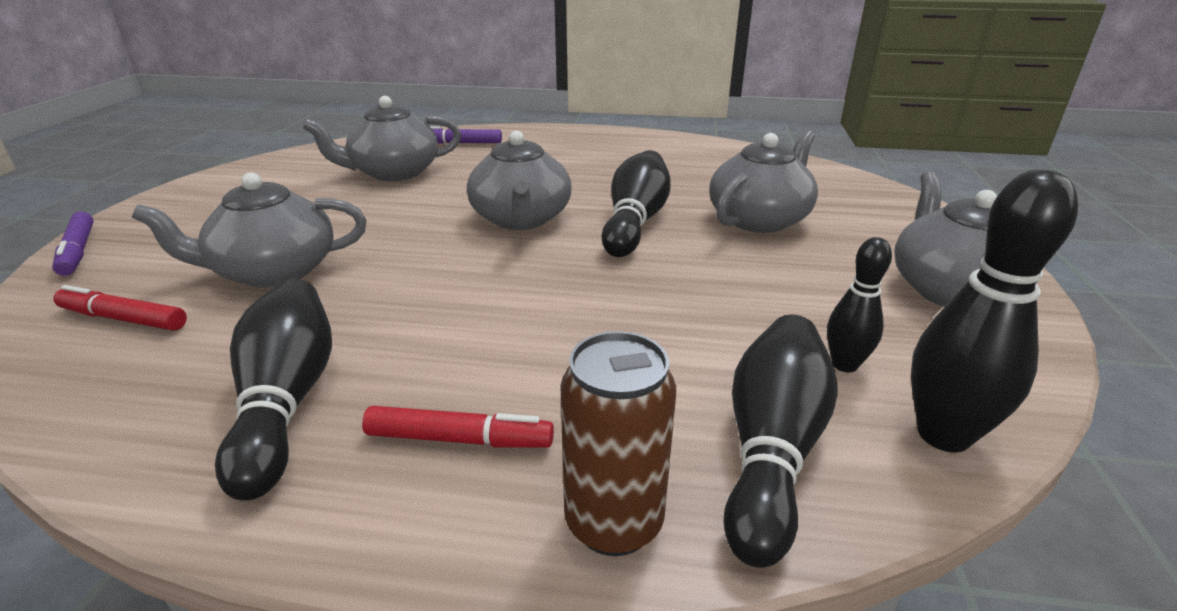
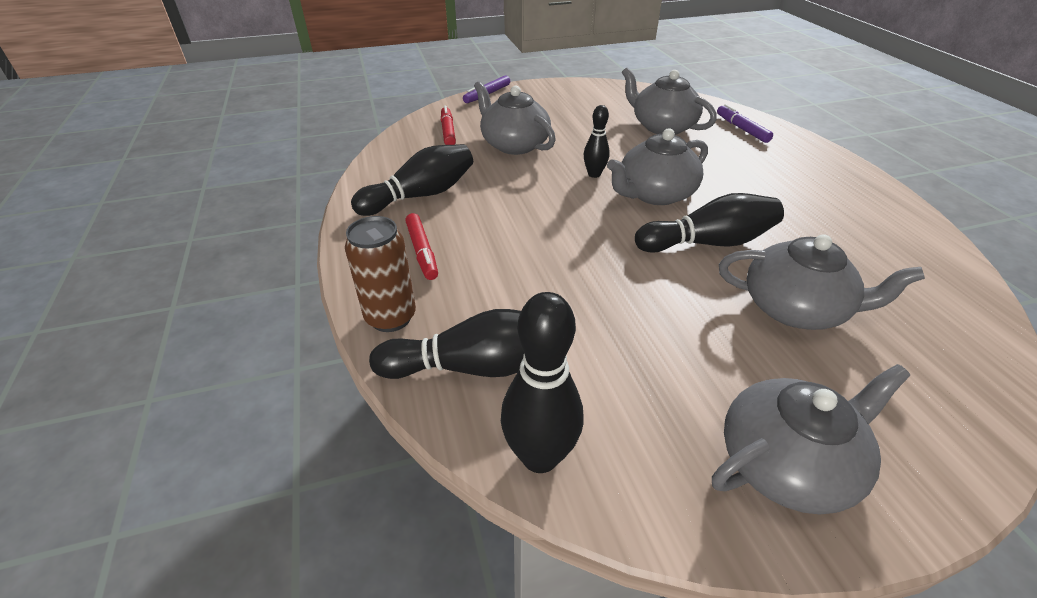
camera: 65 degrees right, 10 degrees up
black bowling pin [827,237,892,373] -> black bowling pin moved to [584,105,610,178]

